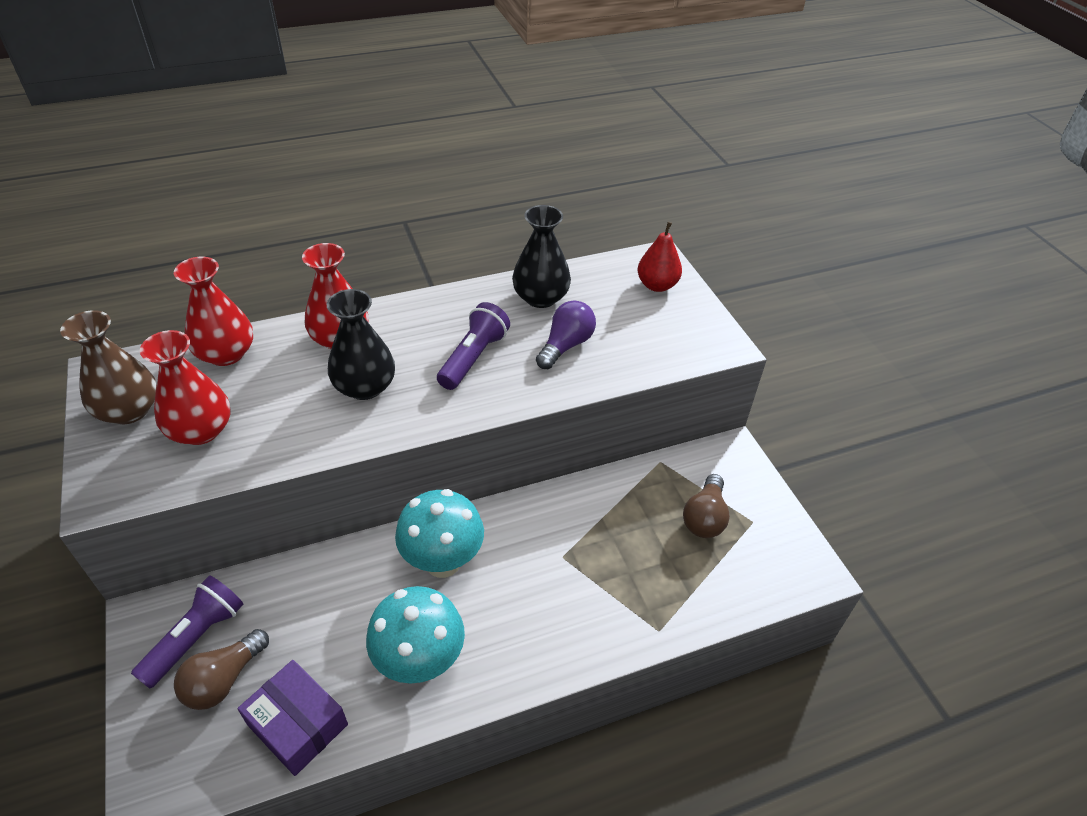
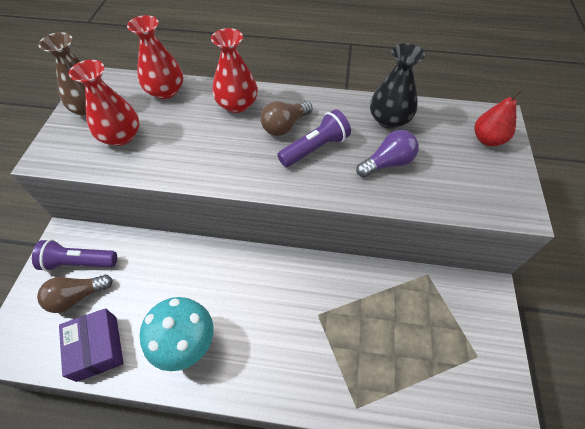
camera: 30 degrees right, 10 degrees up
purple flashlight [131,576,243,689] -> purple flashlight turned 150 degrees counterclockwise [32,239,117,272]
black vase [327,289,395,400] -> none
turquoise mushroom [395,489,484,578] -> none
brown light bulb [683,474,730,538] -> brown light bulb moved to [261,101,313,136]

